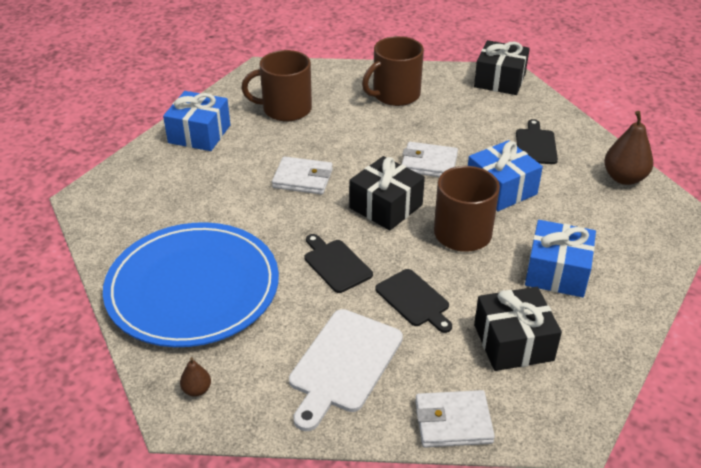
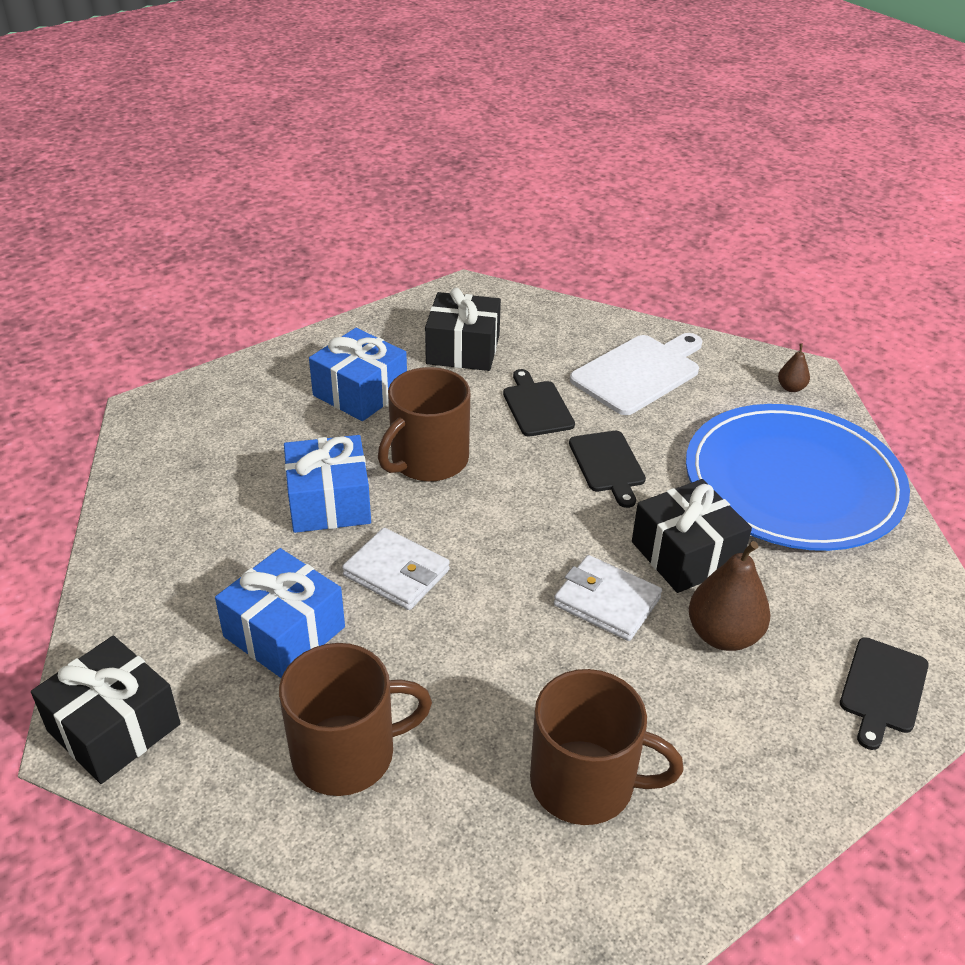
camera: 160 degrees left, 0 degrees up
blue gift [163,91,230,151] -> blue gift moved to [215,548,345,678]
black gift [349,156,425,230] -> black gift moved to [632,479,752,593]
white wallet [415,390,495,448] -> none
black cutting board [516,119,558,164] -> black cutting board moved to [840,637,929,750]
brown pear [604,111,653,185] -> brown pear moved to [689,541,771,651]

